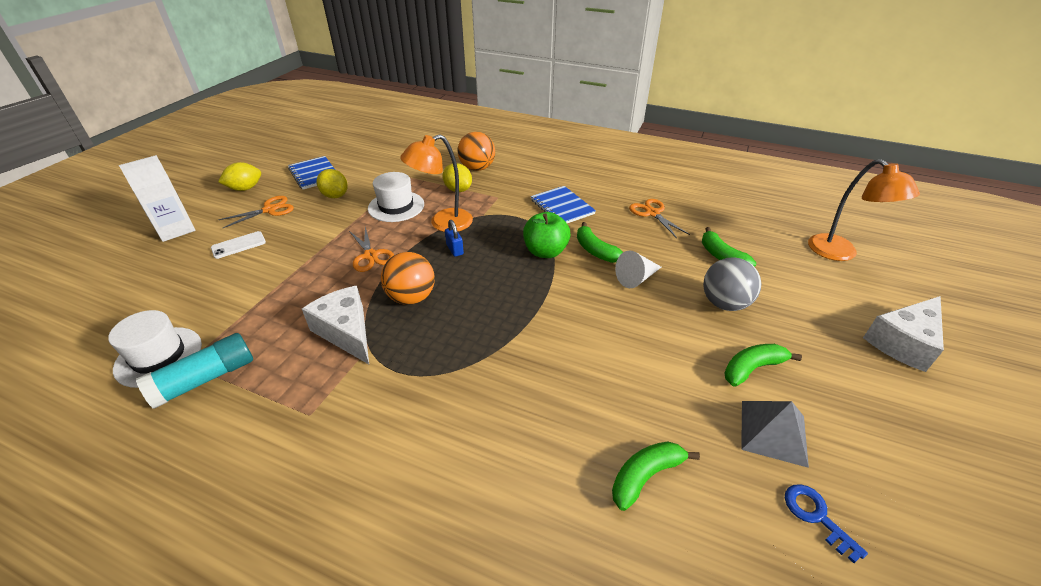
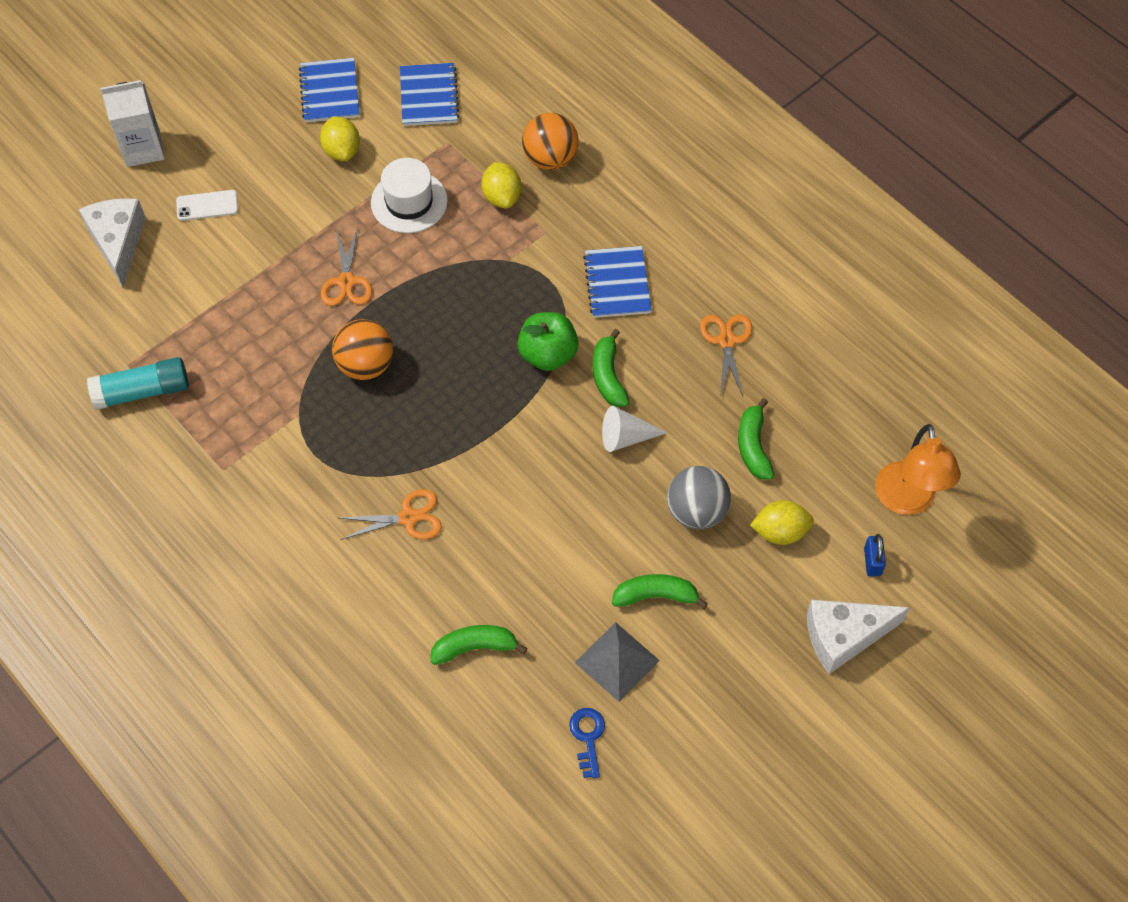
camera: 25 degrees right, 20 degrees up
white hat [108,310,202,388] -> none
yellow lemon [218,162,261,191] -> yellow lemon moved to [750,500,814,545]
orange scissors [218,196,294,228] -> orange scissors moved to [339,489,442,540]
white cheese [302,286,369,364] -> white cheese moved to [79,198,146,288]
orange lamp [400,134,473,232] -> none
blue padlock [445,220,464,257] -> blue padlock moved to [864,534,886,576]
none -> blue notebook [400,63,459,126]

